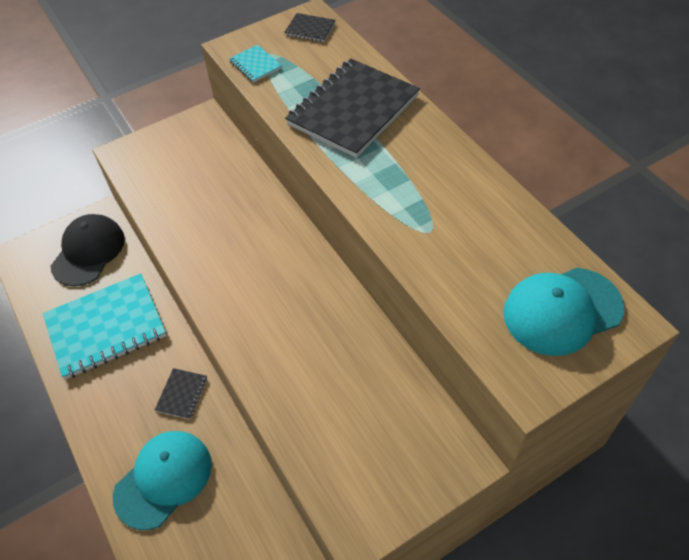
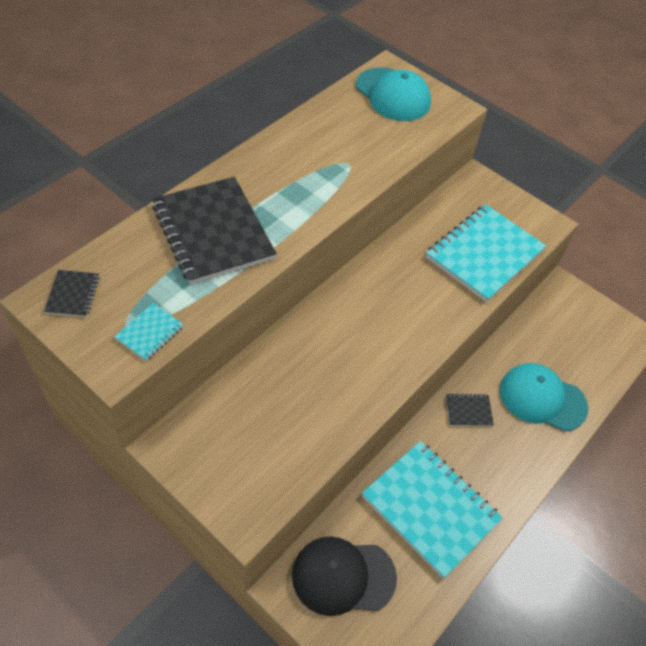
camera: 115 degrees left, 0 degrees up
black notebook [285,59,420,158] -> black notebook turned 45 degrees clockwise [152,177,277,284]
none -> turquoise notebook [426,204,546,302]

